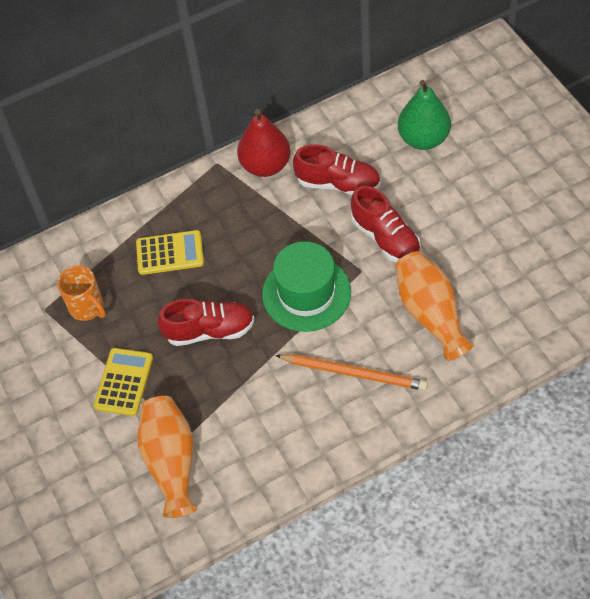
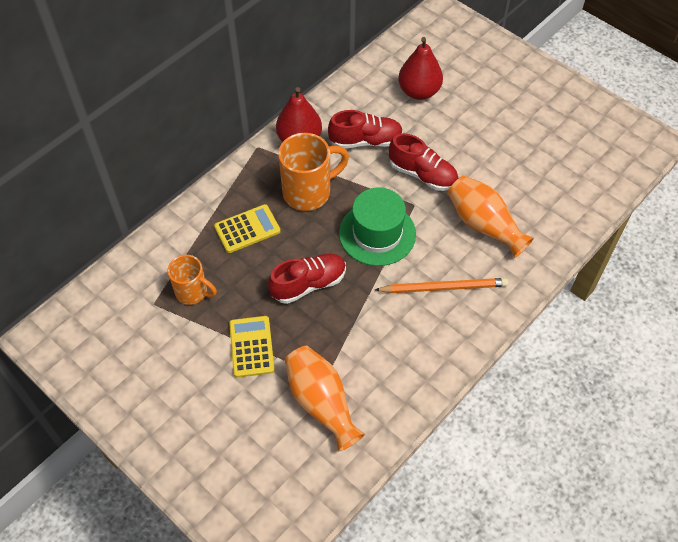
camera: 25 degrees left, 0 degrees up
green pear [398,80,451,150] -> red pear [398,37,443,100]
none -> orange mug [278,133,349,211]

